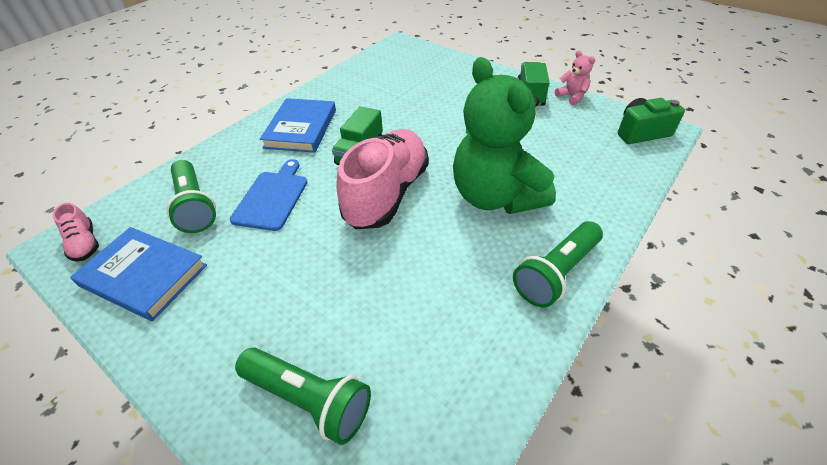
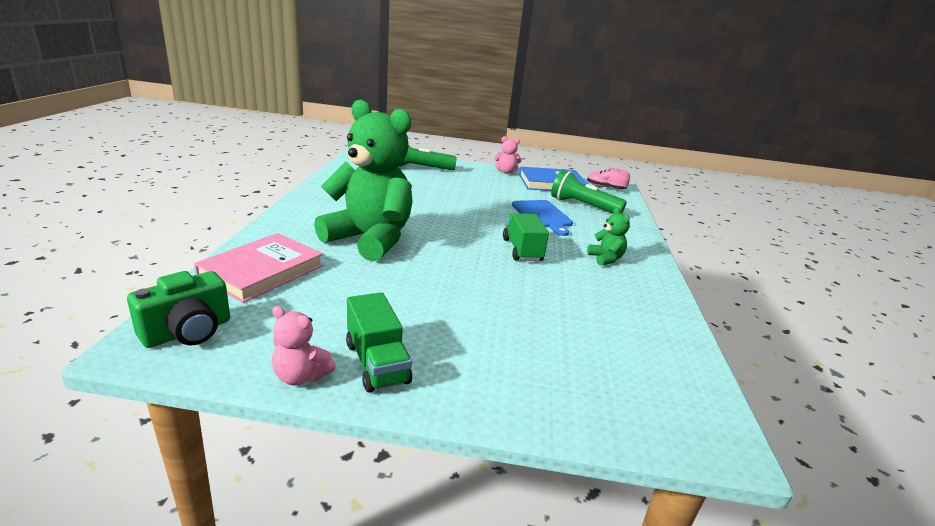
camera: 145 degrees right, 20 degrees down
blue book [260,98,336,153] -> green teddy bear [587,207,630,266]
pink shoe [336,129,429,229] -> none
green flashlight [513,221,603,307] -> none
none -> pink book [194,233,323,303]
none -> pink teddy bear [494,136,521,174]

